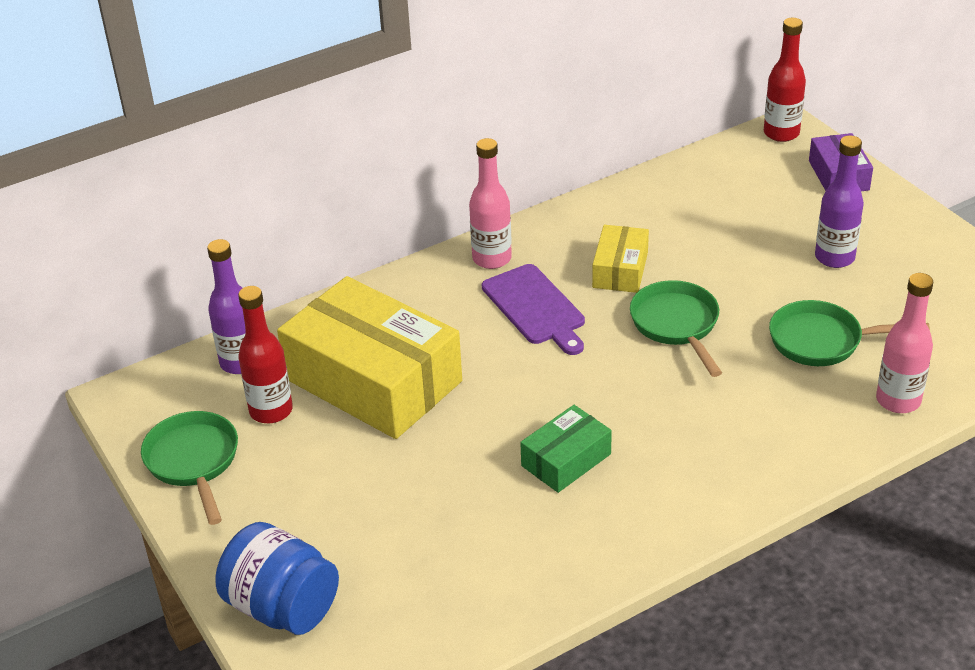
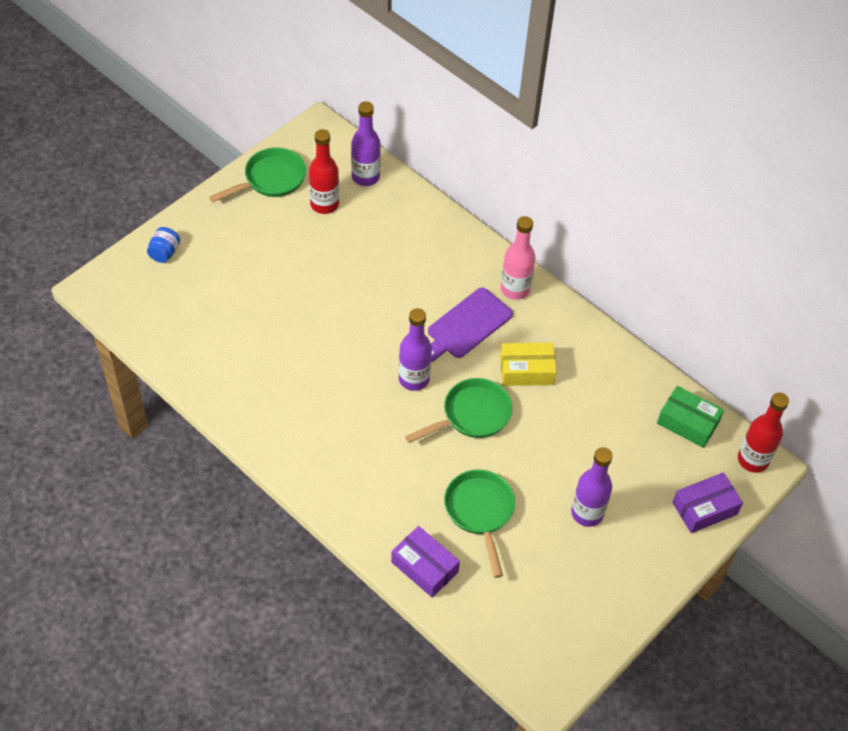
camera: 70 degrees right, 15 degrees up
blue jar [216,522,339,635] -> blue jar [147,227,180,263], size x0.50
yellow box [277,276,462,439] -> none
green box [520,405,612,493] -> green box moved to [657,386,724,448]
pink bottle [876,273,933,413] -> purple box [391,526,460,598]
none -> purple bottle [399,308,432,391]

